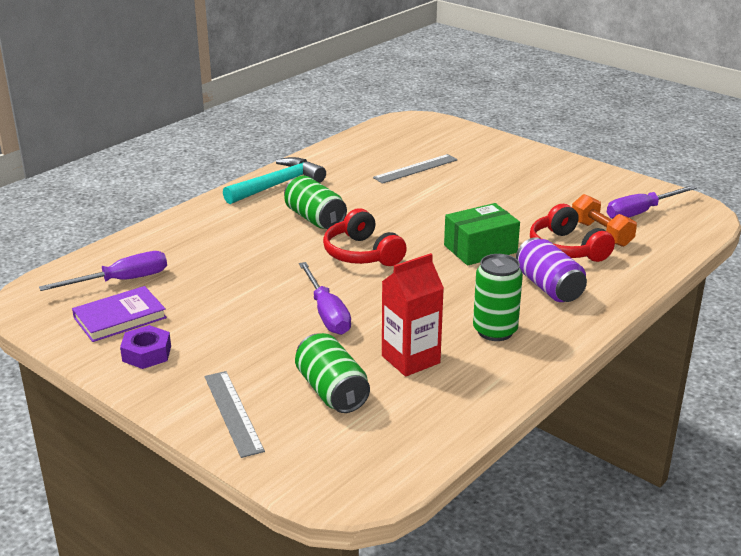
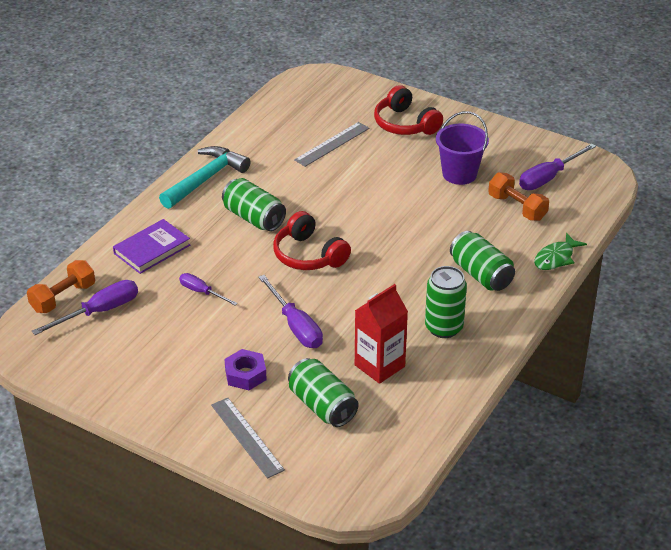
camera: 10 degrees left, 10 degrees up
purple book [72,286,167,342] -> purple book moved to [113,219,190,274]
purple nut [120,325,171,369] -> purple nut moved to [224,349,267,390]
green box [444,203,520,265] -> none
purple can [516,237,587,302] -> green can [450,231,515,291]
red headphones [530,204,615,262] -> red headphones moved to [374,85,443,135]
none -> orange dumbbell [27,260,95,313]
none -> purple screwdriver [179,273,238,306]
none -> purple bucket [436,111,489,185]
none -> green fish [534,233,587,270]

